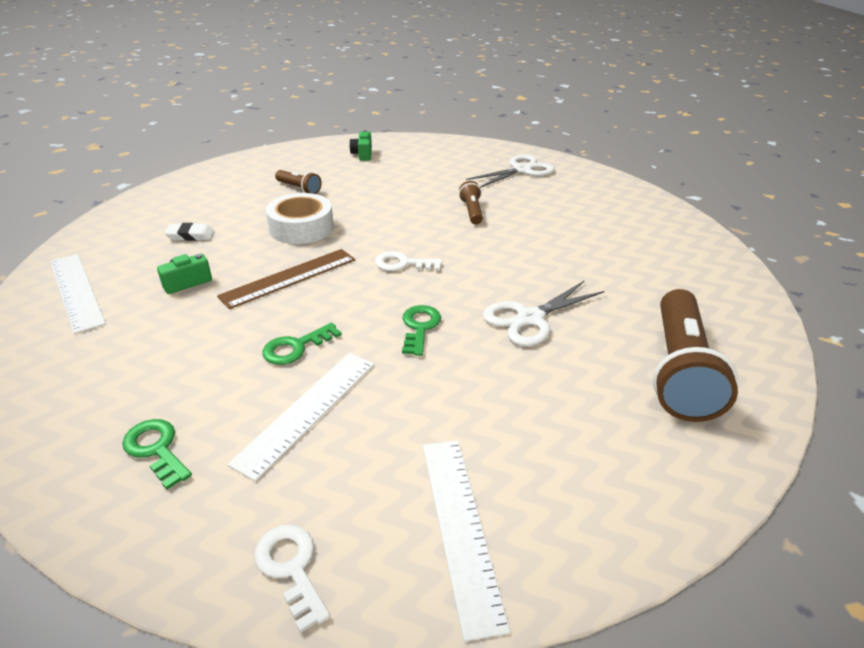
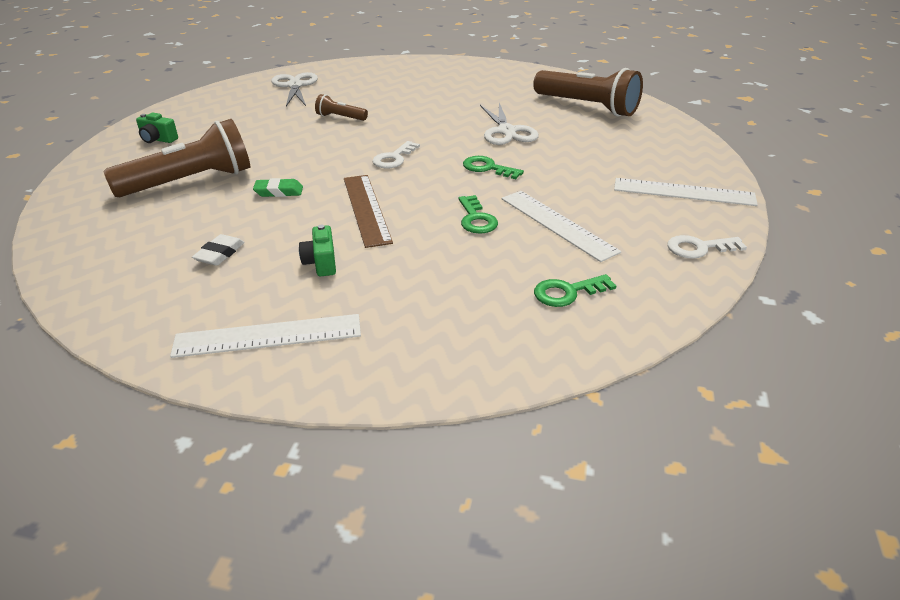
camera: 65 degrees left, 0 degrees up
white tape [266,193,334,244] -> green eraser [253,178,303,197]
brown flashlight [275,170,322,194] -> brown flashlight [103,119,250,197], size x2.13

